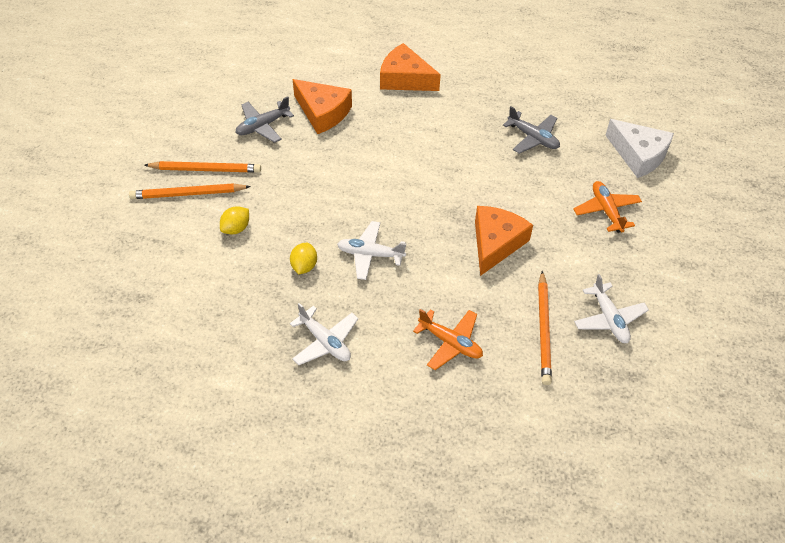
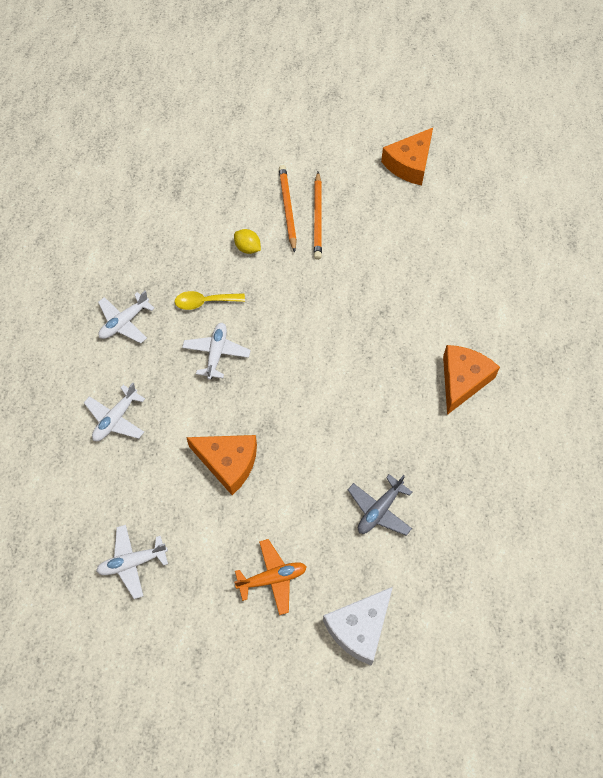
camera: 90 degrees right, 10 degrees up
grey plane [236,96,294,143] -> none
yellow lemon [290,243,317,274] -> yellow spoon [175,291,245,310]
orange cheese [293,79,352,134] -> orange cheese moved to [381,128,433,185]
orange plane [413,309,483,370] -> white plane [84,383,145,441]
orange pencil [538,271,552,385] -> none

